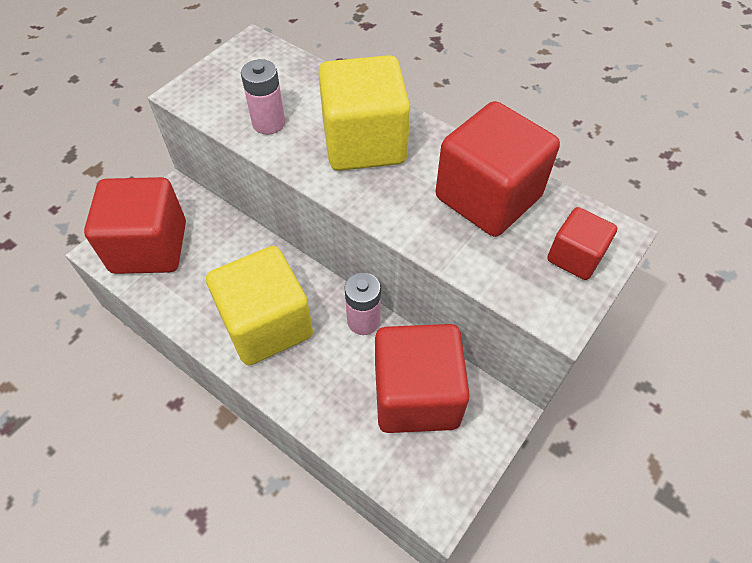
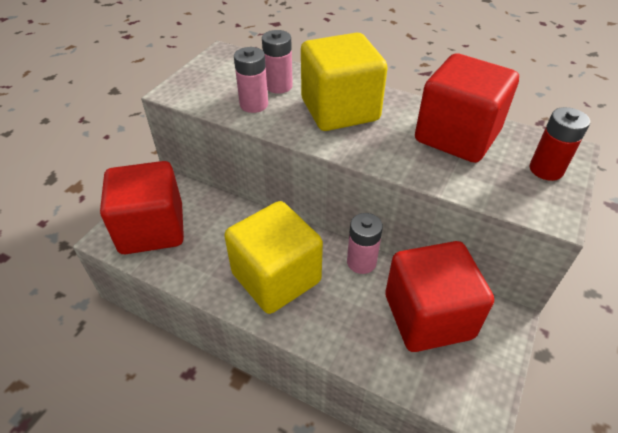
camera: 10 degrees left, 10 degrees down
red cube [547,207,617,280] -> red battery [530,107,590,181]
none -> pink battery [262,30,293,94]

